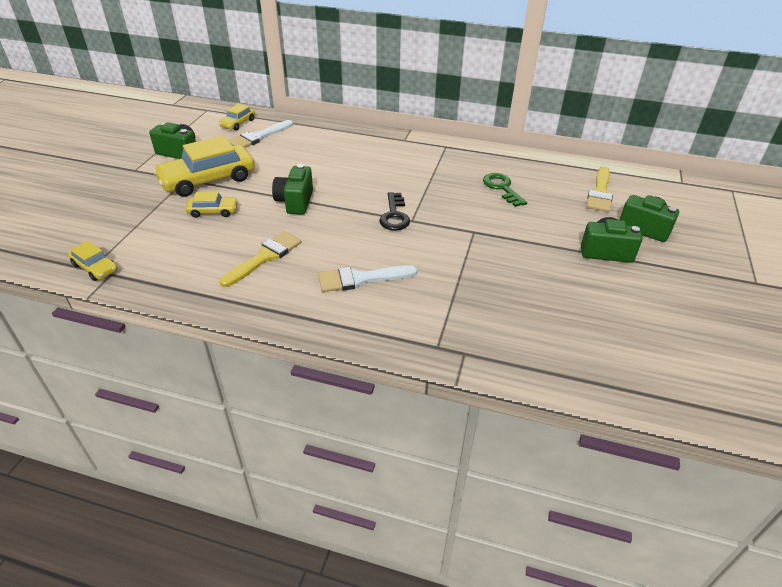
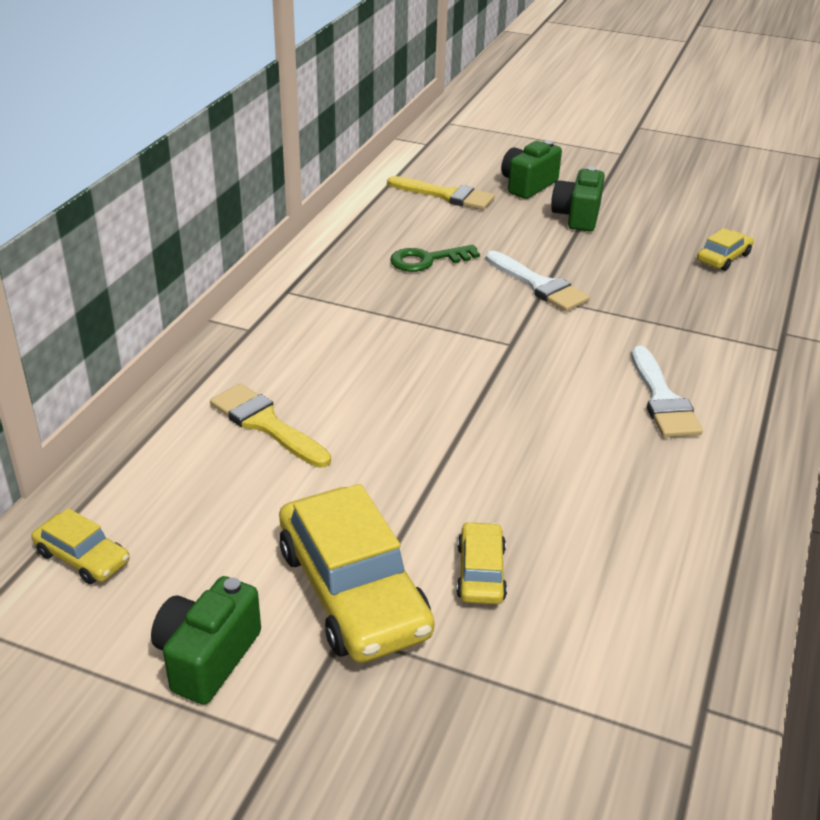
camera: 85 degrees left, 5 degrees down
yellow car [68,241,118,281] -> yellow car moved to [697,228,754,271]
yellow brush [219,231,301,287] -> yellow brush moved to [210,383,331,468]
white brush [228,120,293,148] -> white brush moved to [485,251,590,312]
green camera [272,164,313,215] -> none
black key [379,192,410,231] -> none

